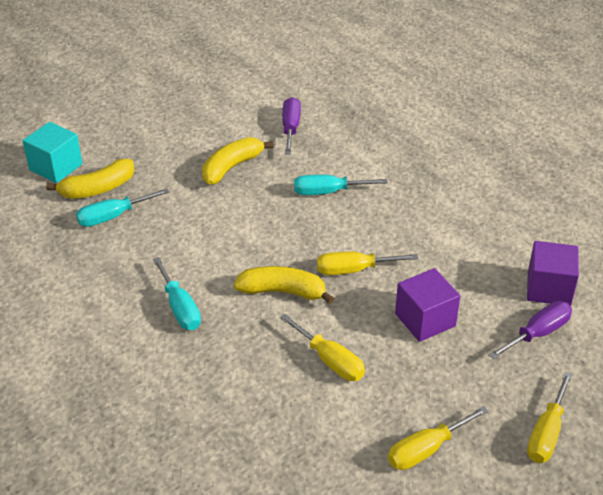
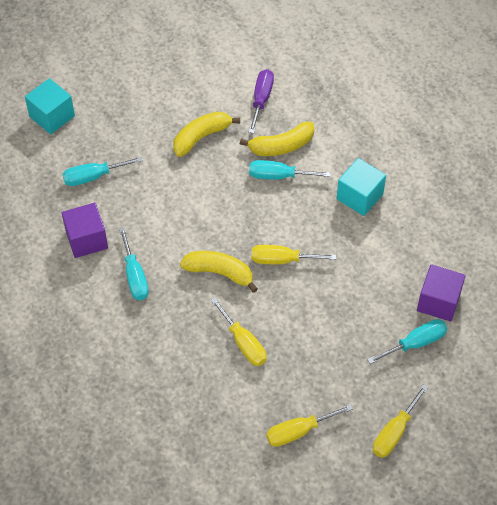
camera: 10 degrees right, 15 degrees up
yellow banana [46,159,135,199] -> yellow banana moved to [240,122,314,156]
purple cube [395,268,460,342] -> purple cube moved to [62,203,108,258]
purple screwdriver [488,301,572,359] -> turquoise screwdriver [367,319,447,364]
none -> turquoise cube [337,158,386,216]

